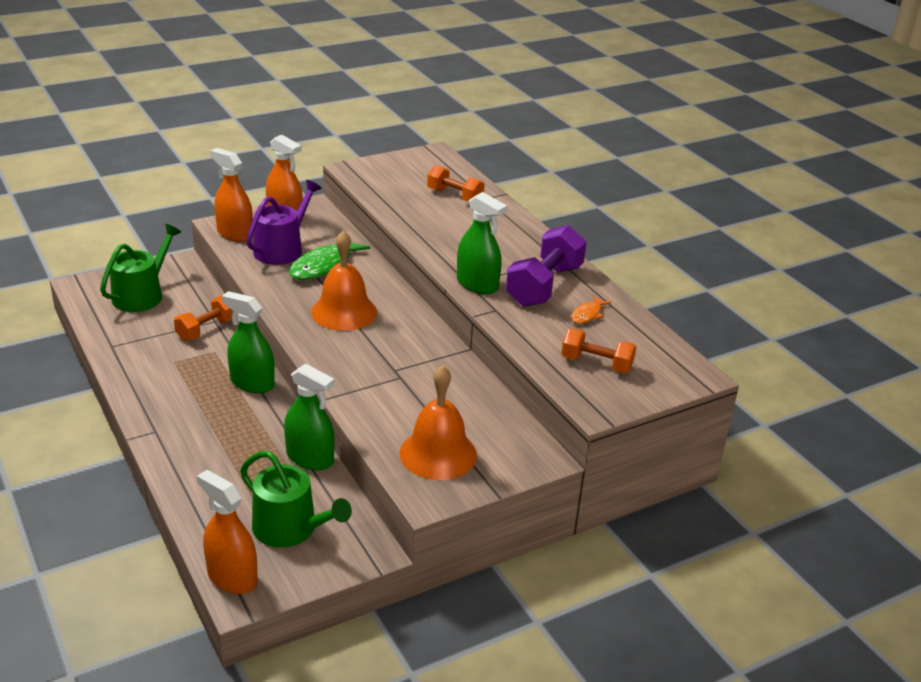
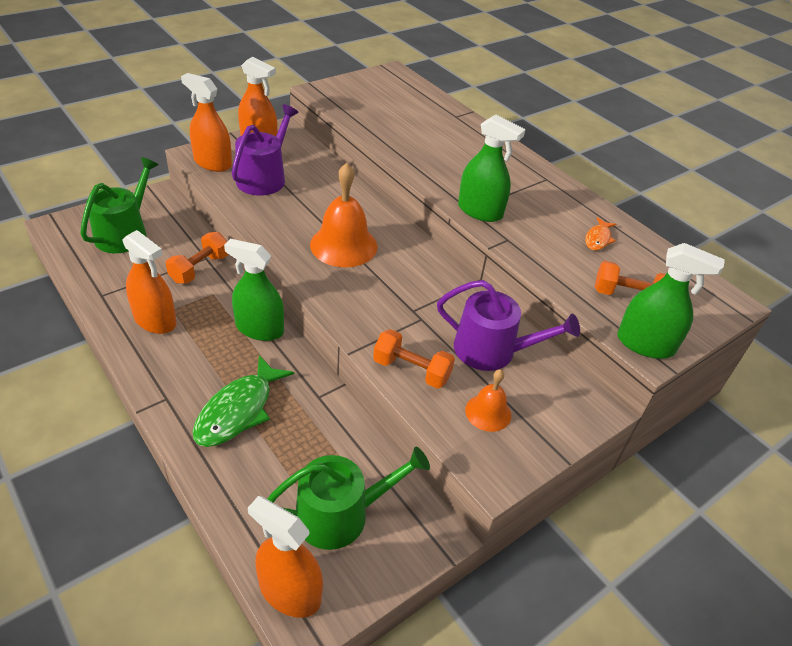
camera: 10 degrees left, 10 degrees up
green watering can [240,451,352,548] -> green watering can turned 45 degrees counterclockwise [268,447,430,550]
green spray bottle [284,364,335,470] -> green spray bottle moved to [617,243,725,359]
green fish [289,242,370,280] -> green fish moved to [193,355,294,447]
orange bell [400,365,477,480] -> orange bell [465,369,511,432], size x0.55
orange dumbbell [427,165,485,202] -> orange dumbbell moved to [373,329,455,389]
purple dumbbell [506,225,587,307] -> none
none -> orange spray bottle [123,230,177,334]
none -> purple watering can [437,280,580,371]

